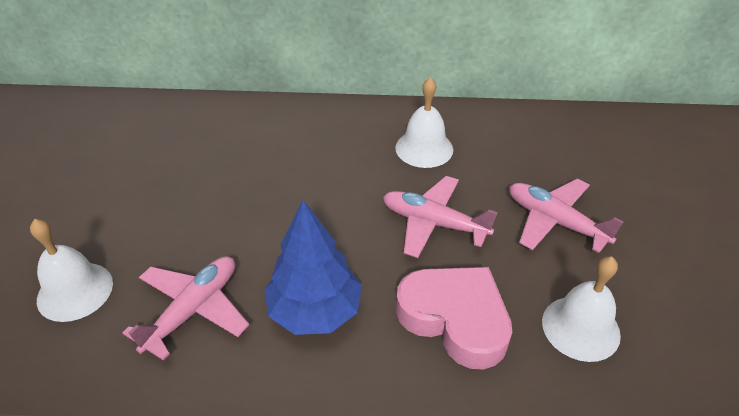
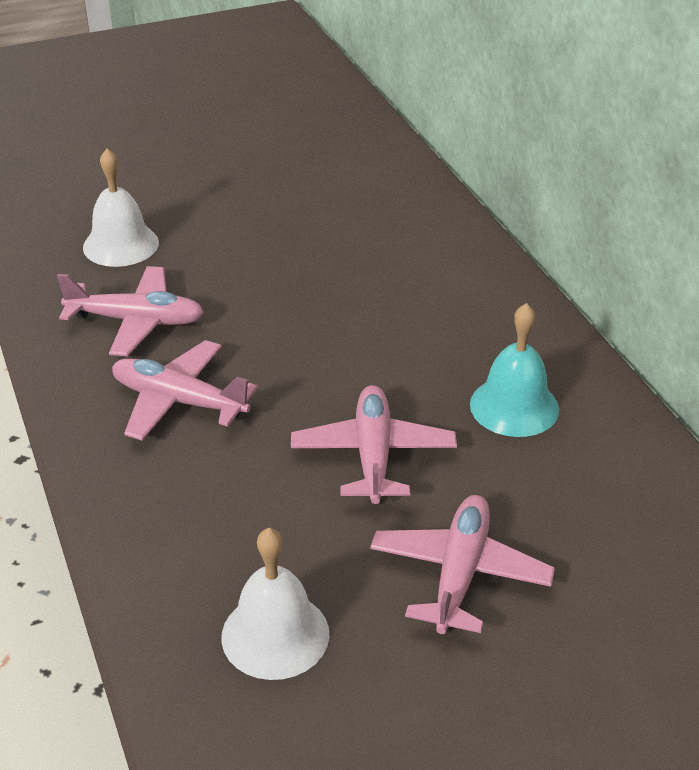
camera: 65 degrees right, 5 degrees down
blue tree [265,200,362,335] -> pink plane [112,340,258,441]
white bell [395,77,453,168] -> turquoise bell [470,303,559,437]
pink heart [396,267,512,370] -> none

